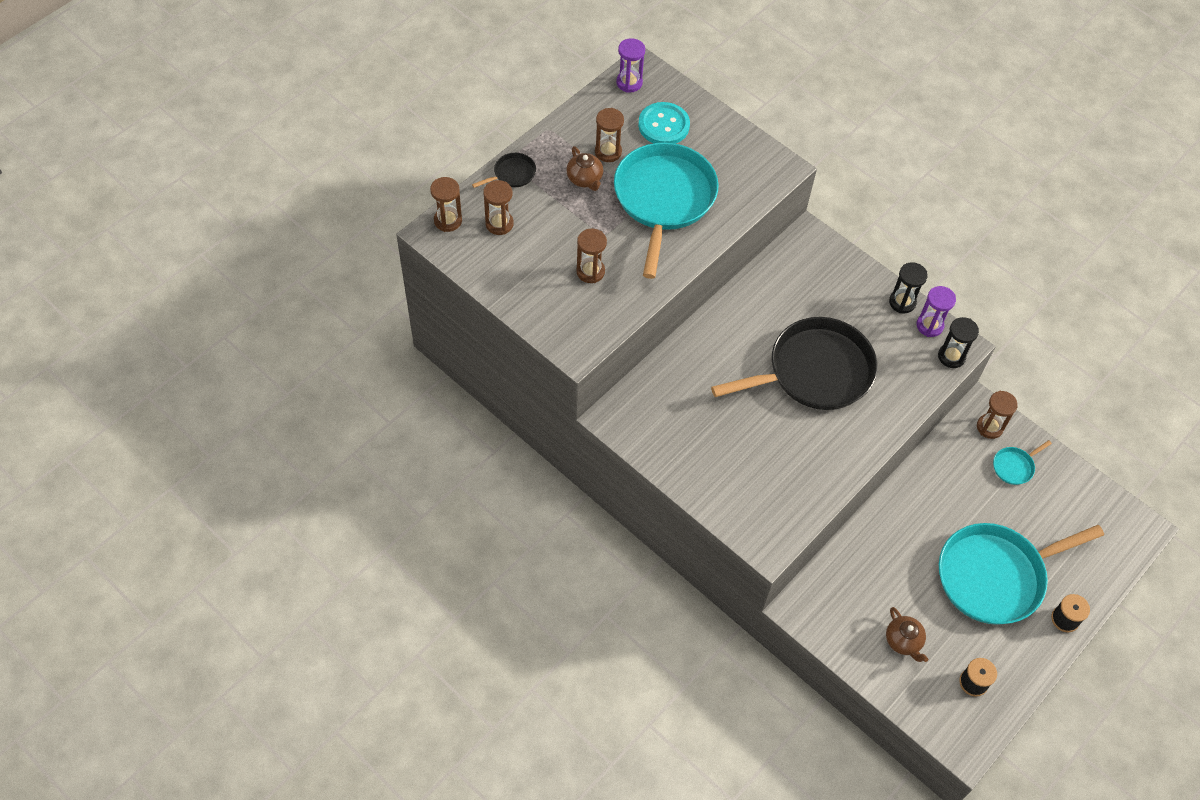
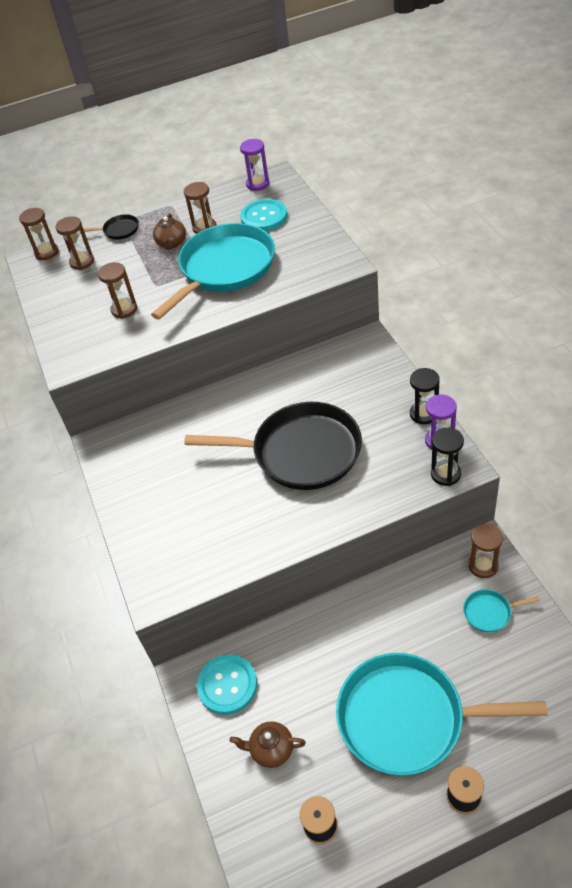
camera: 35 degrees right, 10 degrees down
brown teapot [886,607,928,662] -> brown teapot turned 90 degrees clockwise [230,721,306,768]
none -> turquoise button [197,655,257,715]

